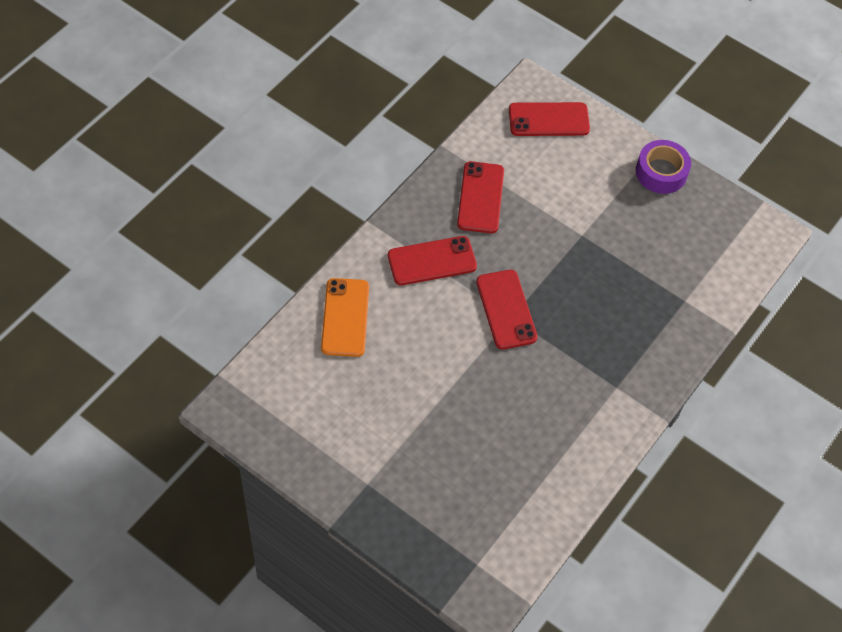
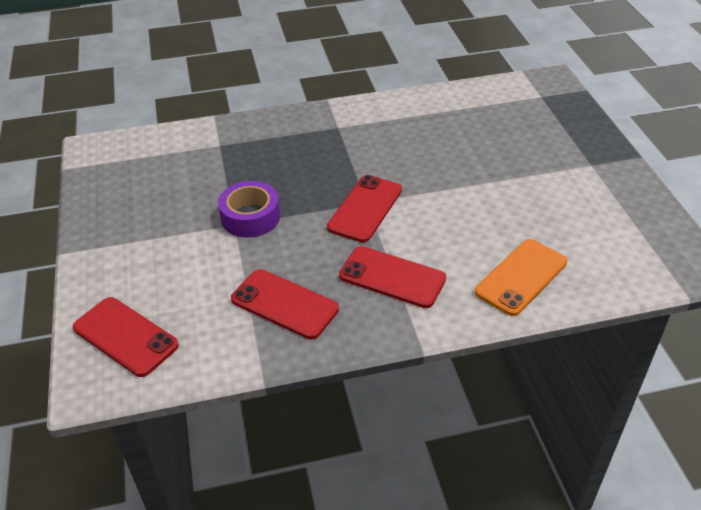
camera: 135 degrees left, 15 degrees down
red phone [457,161,504,233] -> red phone turned 75 degrees clockwise [231,269,339,339]
purple tape [636,140,691,194] -> purple tape moved to [218,181,280,237]

